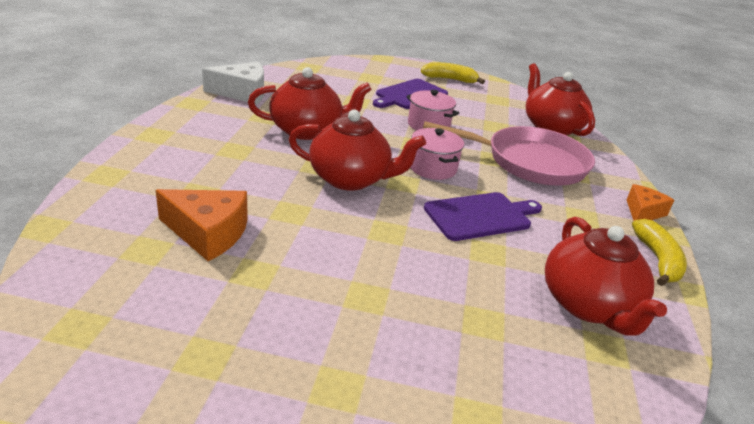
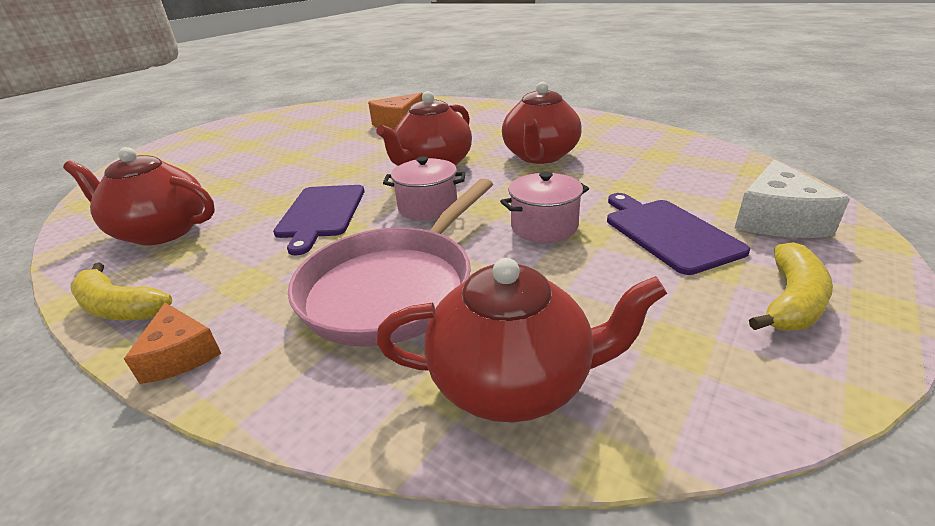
camera: 120 degrees right, 0 degrees up
white cheese [202,62,264,104] -> white cheese moved to [735,160,850,238]

